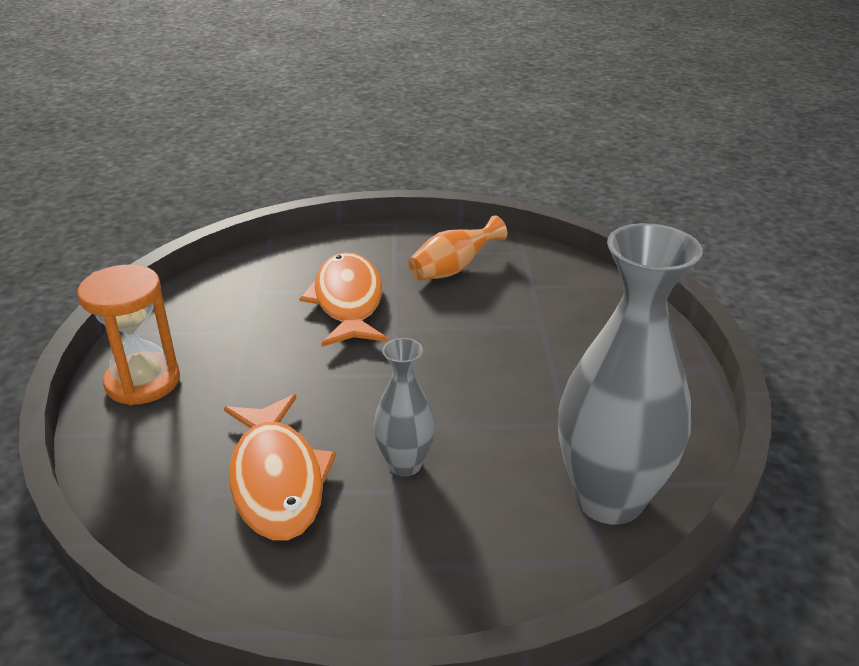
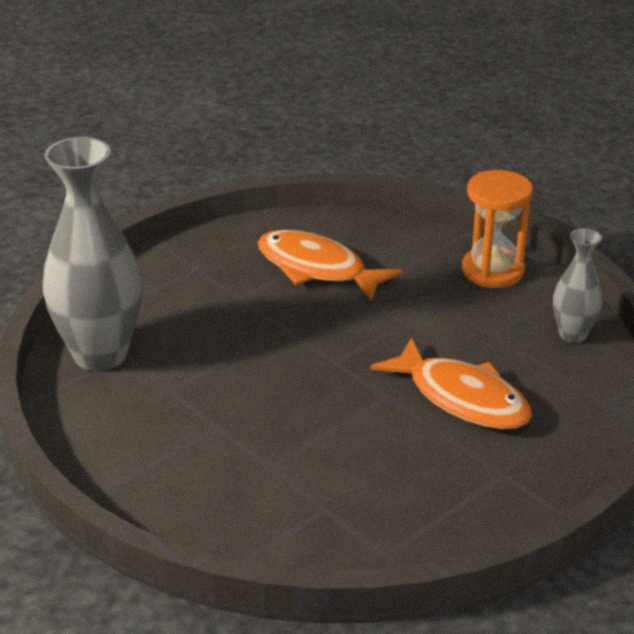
camera: 140 degrees right, 0 degrees up
grey vase [373,338,435,476] -> grey vase moved to [553,228,603,343]
orange vase [408,215,507,281] -> none

